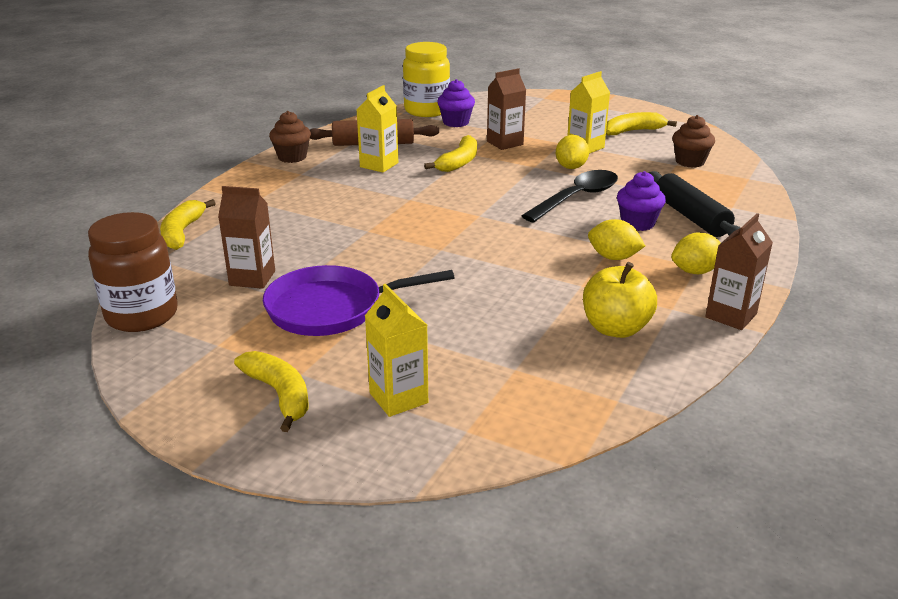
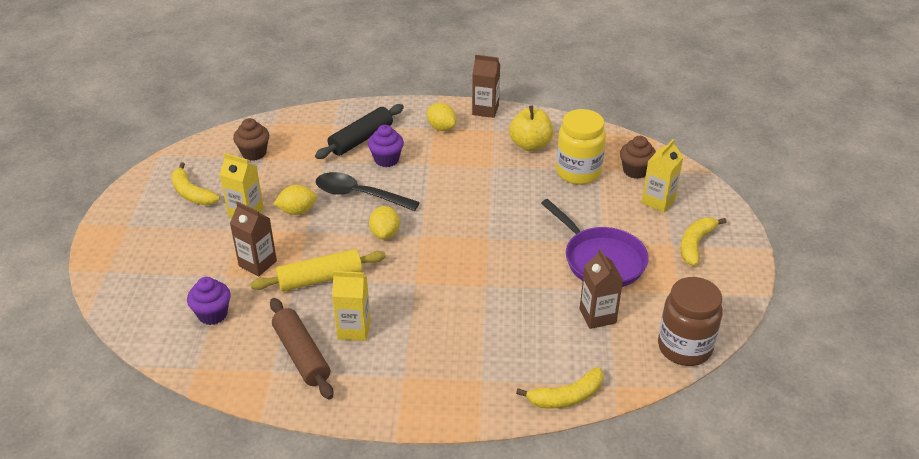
camera: 115 degrees left, 10 degrees up
brown cupcake [269,111,311,163] -> brown cupcake moved to [620,136,656,179]
yellow jar [403,42,450,117] -> yellow jar moved to [556,109,606,185]
yellow banana [424,135,477,172] -> yellow rolling pin [250,249,386,292]
yellow lemon [588,219,645,260] -> yellow lemon moved to [369,206,400,239]

